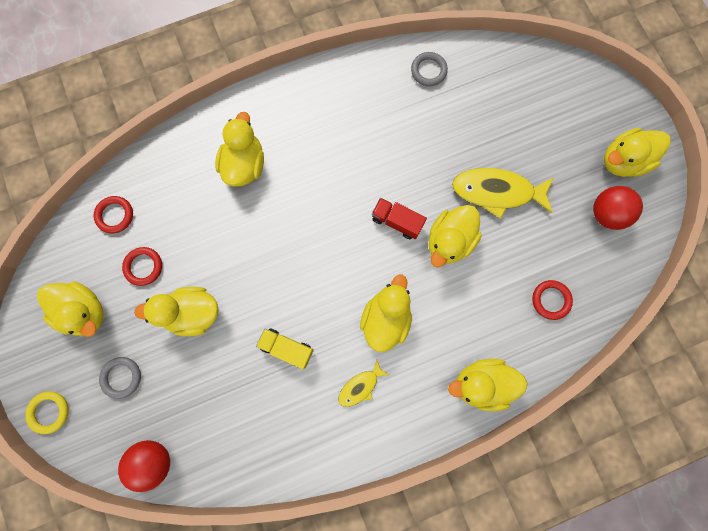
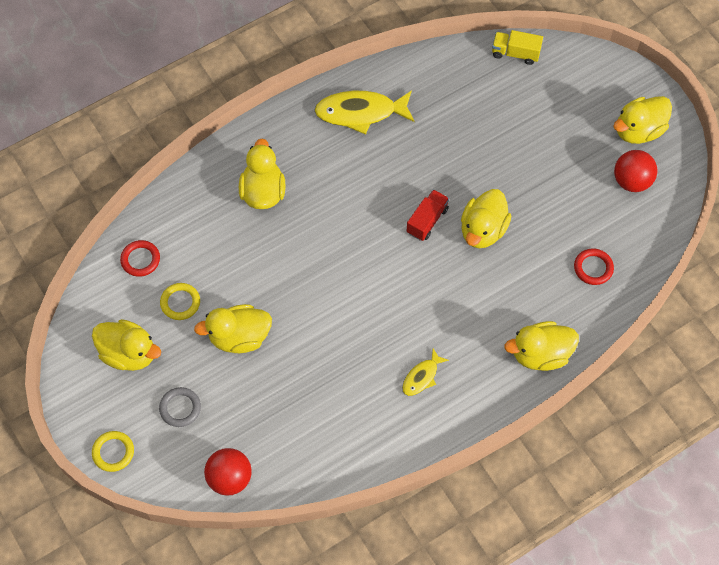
camera: 10 degrees left, 15 degrees down
red ring [122,247,162,286] -> yellow ring [160,283,200,320]
yellow truck [256,328,314,369] -> yellow truck moved to [492,30,543,65]
yellow duck [360,275,412,352] -> none
red truck [372,198,427,239] -> red truck turned 105 degrees clockwise [407,189,449,241]
grey ring [411,52,448,86] -> none
yellow fish [452,168,554,219] -> yellow fish moved to [315,90,415,134]

